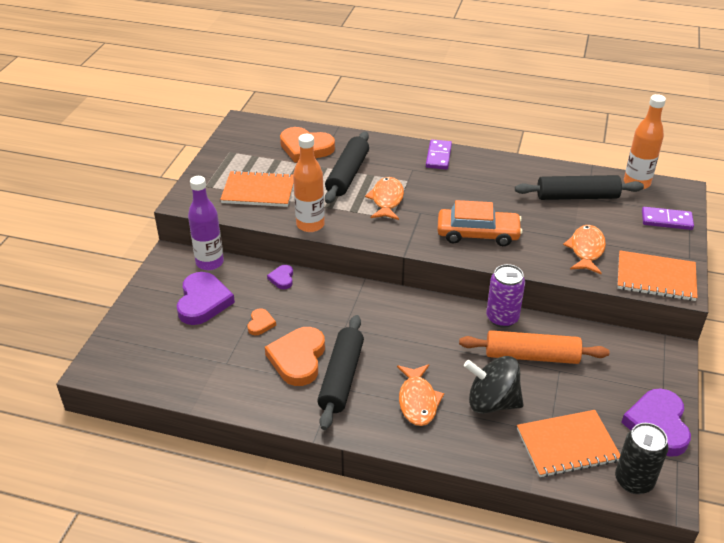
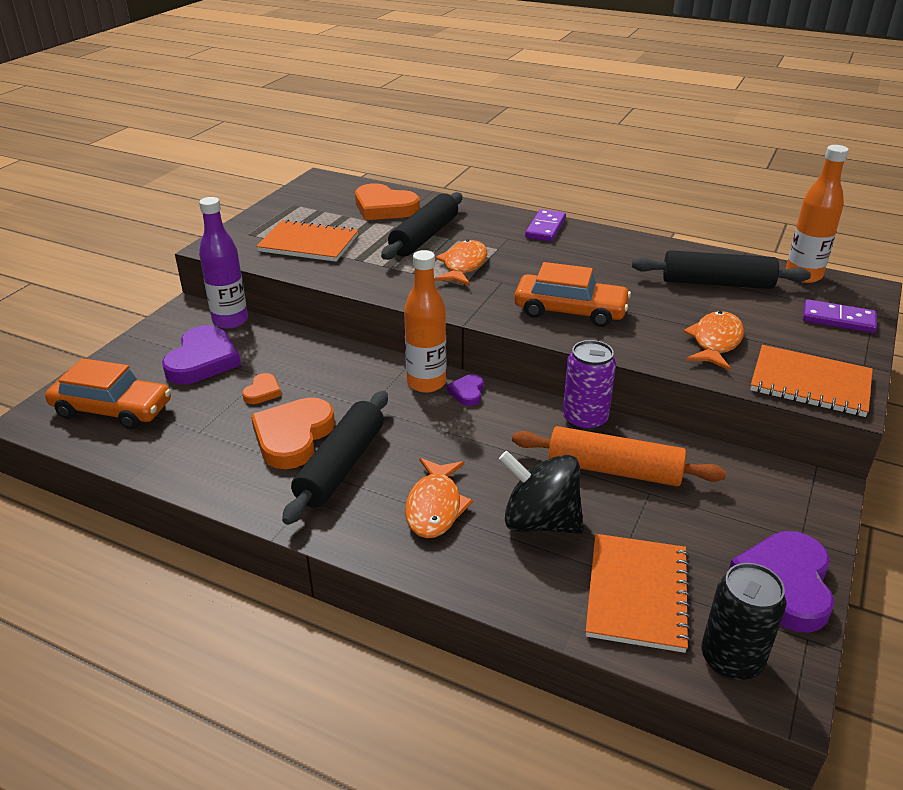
camera: 10 degrees right, 5 degrees down
purple heart [267,265,293,289] -> purple heart moved to [447,374,484,406]
orange bottle [293,134,325,232] -> orange bottle moved to [404,250,446,393]
orange notebook [517,410,620,477] -> orange notebook turned 75 degrees counterclockwise [586,534,691,653]
none -> orange car [45,358,171,429]

